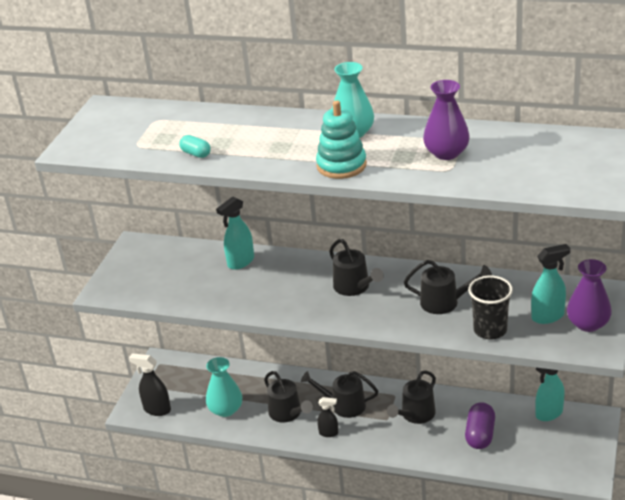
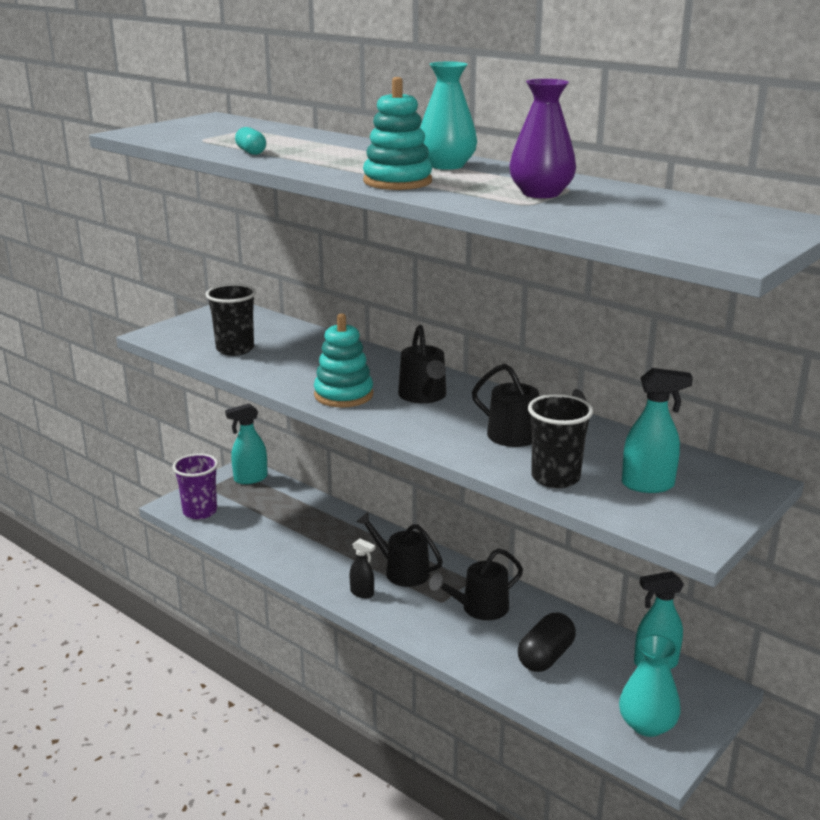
camera: 20 degrees right, 10 degrees down
black spray bottle [129,353,171,416] -> purple cup [173,453,218,519]
turquoise vase [206,357,242,417] -> turquoise vase moved to [619,635,681,737]
turquoise spray bottle [216,196,254,270] -> turquoise spray bottle moved to [225,404,268,484]
black watering can [264,371,313,423] -> none
purple capsule [465,402,495,449] -> black capsule [518,613,576,672]
purple vase [567,259,612,332] -> none
none -> black cup [206,284,256,356]
none -> turquoise stacking toy [314,313,373,407]

